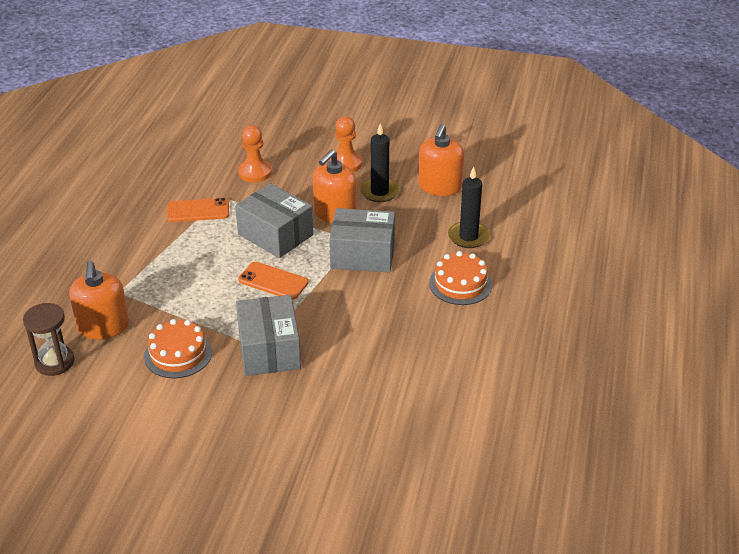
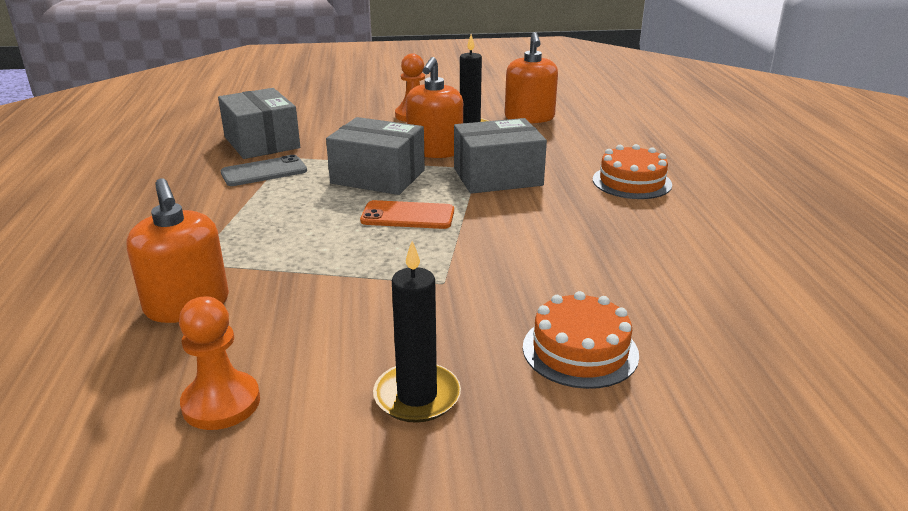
camera: 20 degrees left, 10 degrees down
brown hourglass [23,303,75,376] -> none
orange cake [144,319,212,378] -> orange cake moved to [523,291,639,389]
orange phone [167,198,229,222] -> grey phone [221,155,307,186]
grey box [236,295,301,376] -> grey box moved to [218,88,300,159]
orange pawn [238,125,272,183] -> orange pawn moved to [179,296,260,430]
black candle [448,167,490,248] -> black candle moved to [373,241,461,423]

